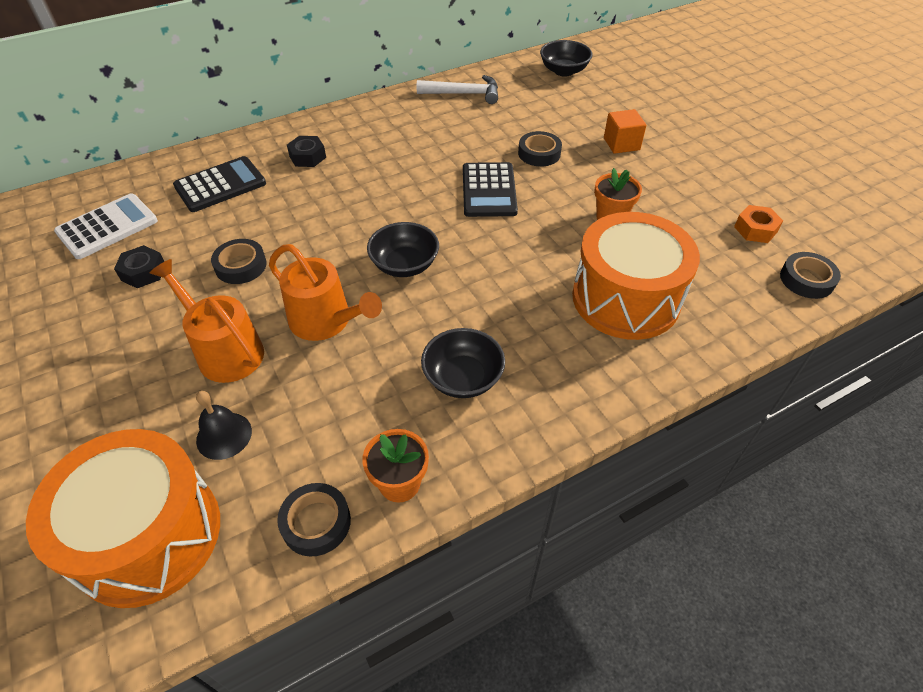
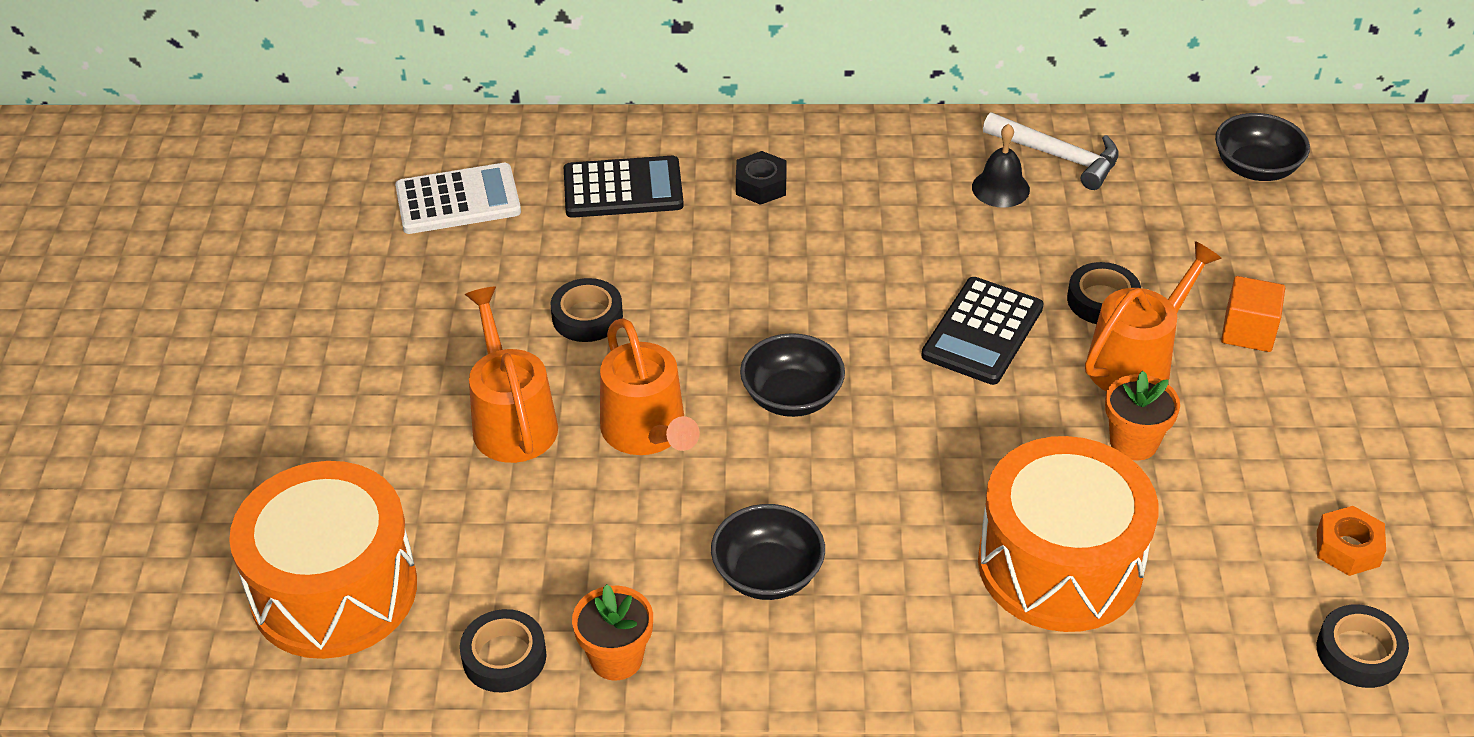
camera: 30 degrees right, 5 degrees down
black nut [114,245,164,288] -> none
black bell [196,391,252,460] -> black bell moved to [972,124,1030,208]
none -> orange watering can [1085,241,1222,392]

